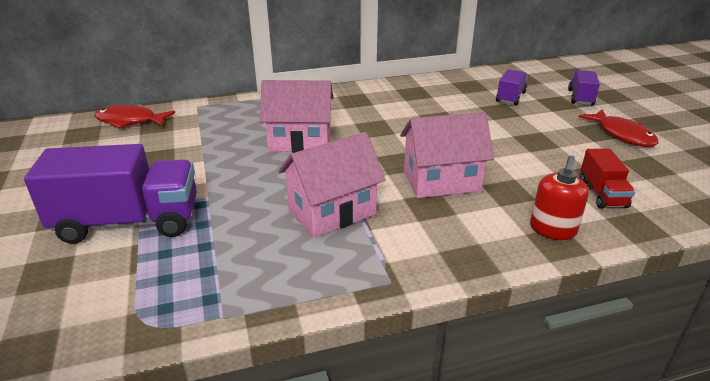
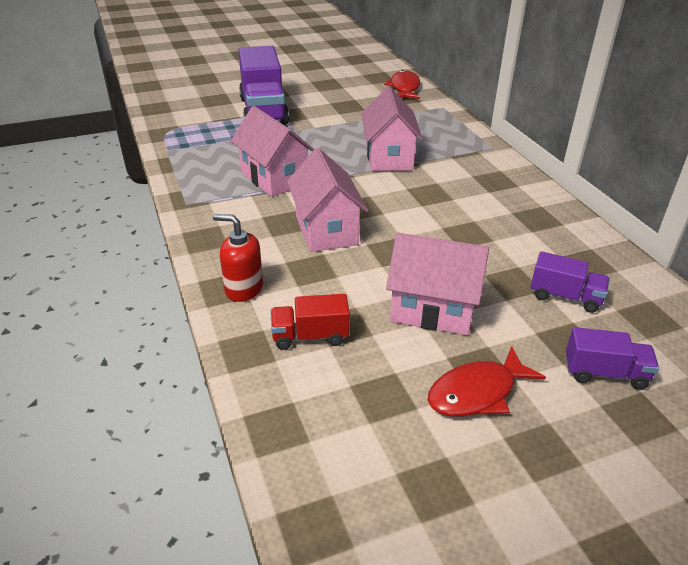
camera: 85 degrees right, 5 degrees up
none -> pink house [386,233,489,335]

